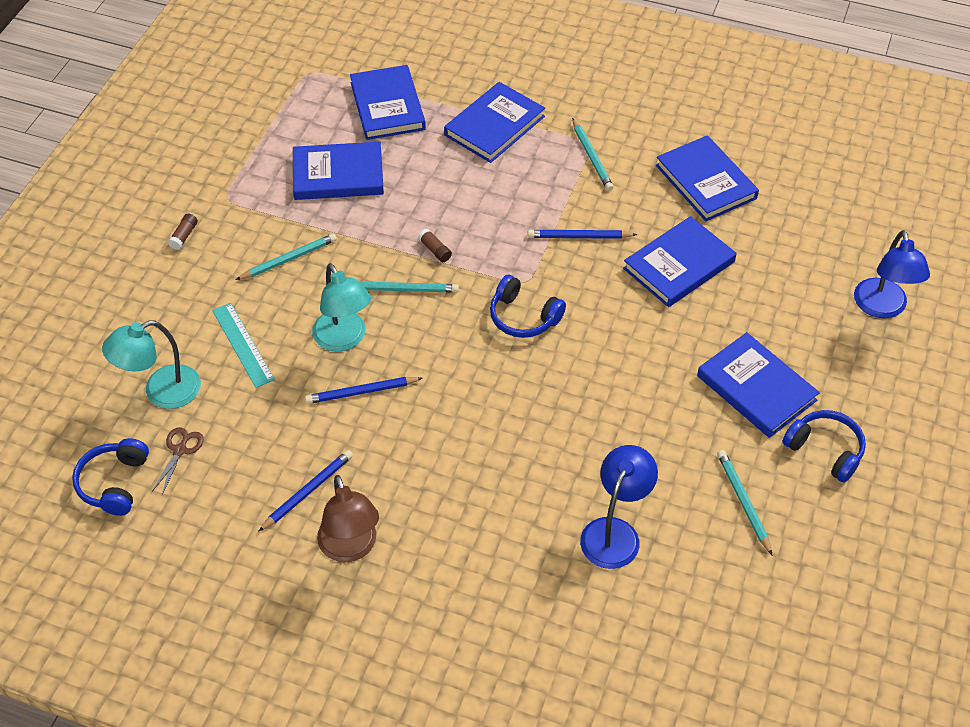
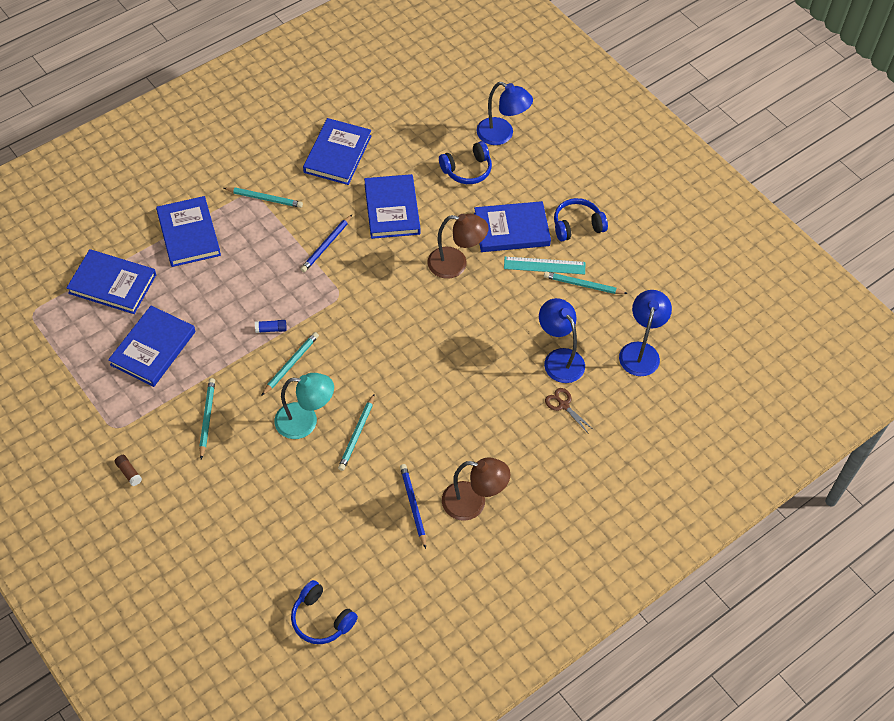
camera: 60 degrees left, 5 degrees up
turquoise lamp [102,320,201,409] -> none
brown scissors [152,427,204,494] -> brown scissors moved to [545,388,594,433]
turquoise ruler [212,303,275,388] -> turquoise ruler moved to [504,257,585,275]
blue pencil [305,377,422,404] -> turquoise pencil [338,394,375,471]
brown glue stick [418,229,452,262] -> blue glue stick [255,320,287,333]
blue headphones [490,275,566,338] -> blue headphones moved to [439,141,492,184]
blue book [656,135,759,221] -> blue book turned 75 degrees counterclockwise [303,118,371,185]
none -> brown lamp [427,214,489,279]
none -> blue lamp [619,290,672,376]

